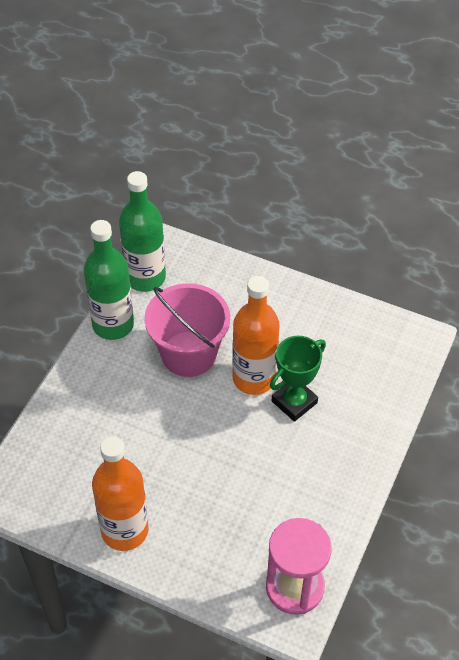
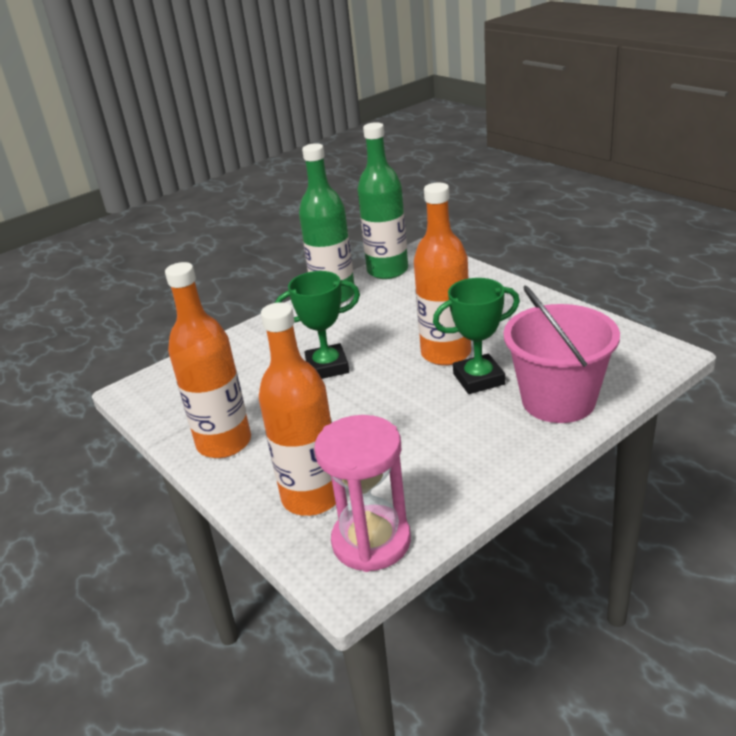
camera: 30 degrees right, 20 degrees down
pink bucket [144,283,230,377] -> pink bucket moved to [504,285,620,423]
none -> orange bottle [259,302,336,516]
none -> green trophy [275,271,360,379]

